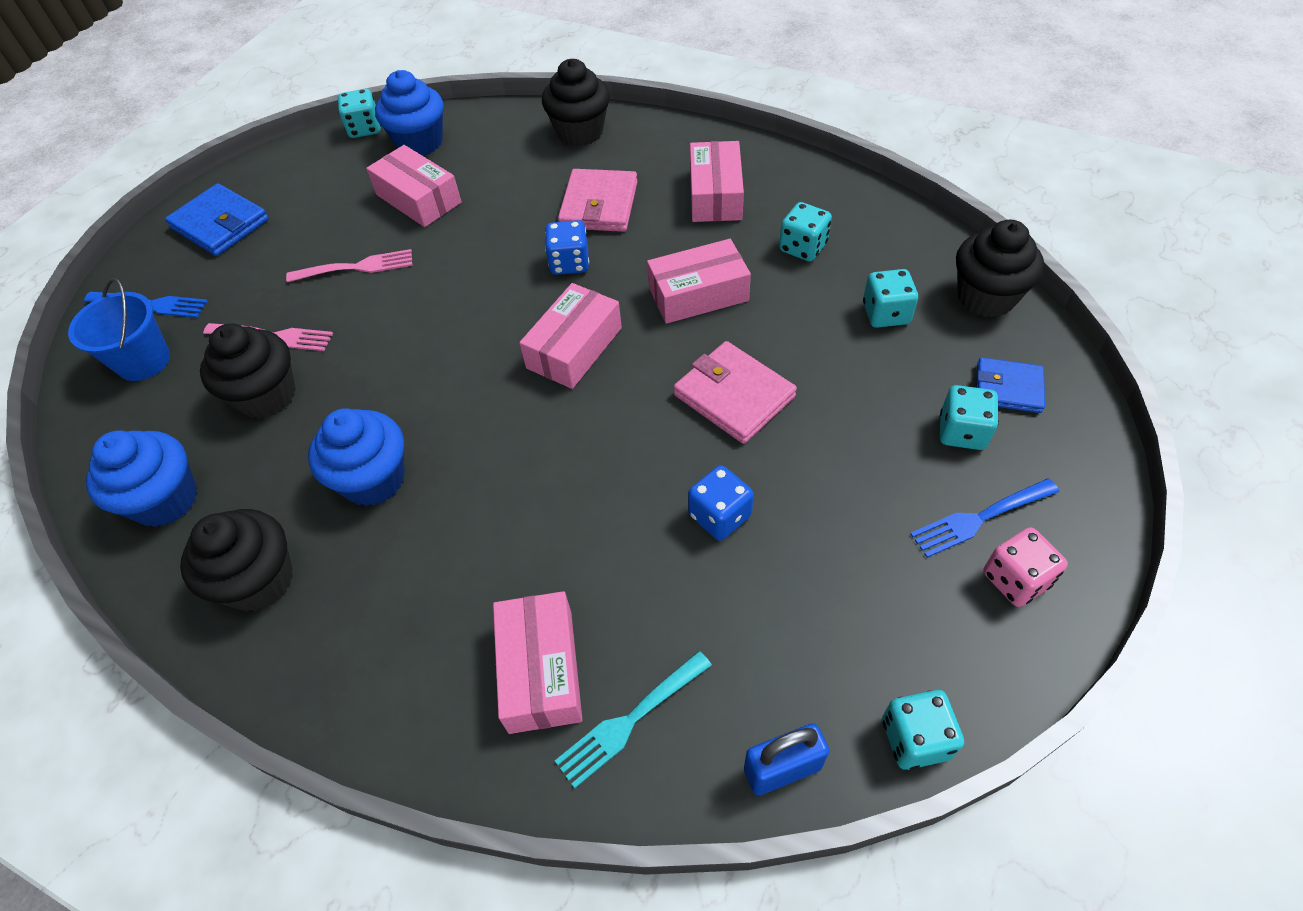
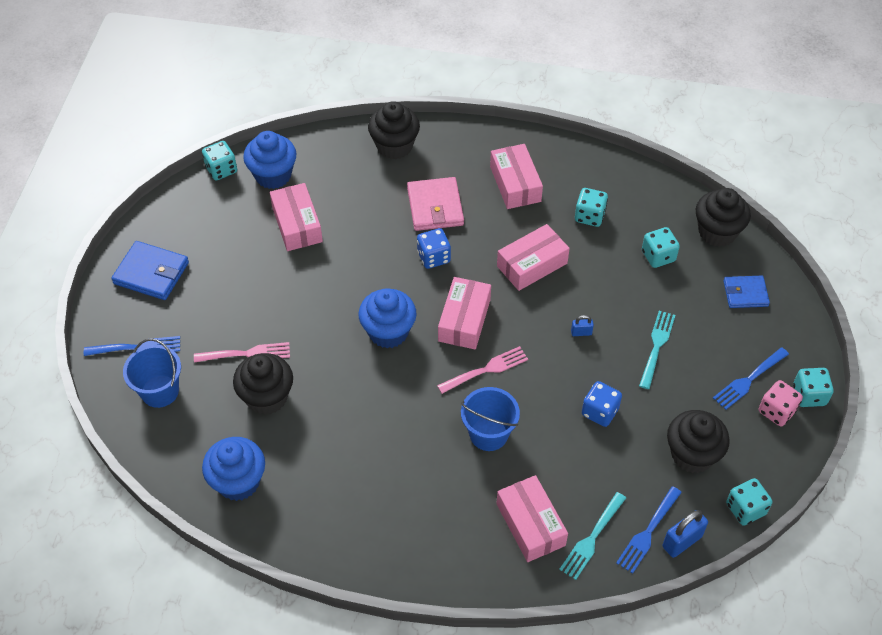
camera: 20 degrees left, 0 degrees up
black cupcake [180,509,293,611] -> black cupcake moved to [667,410,730,473]
pink fork [286,249,413,282] -> pink fork moved to [437,346,528,394]
blue cupcake [308,408,405,506] -> blue cupcake moved to [359,288,416,348]
pink box [366,145,462,227] -> pink box turned 45 degrees clockwise [270,183,323,251]
pink wallet [674,341,797,444] -> blue padlock [571,315,594,336]
turquoise dice [940,385,999,450] -> turquoise dice moved to [793,368,833,407]
none -> blue bucket [461,387,520,451]
none -> blue fork [616,486,682,574]
none -> turquoise fork [639,311,675,389]

